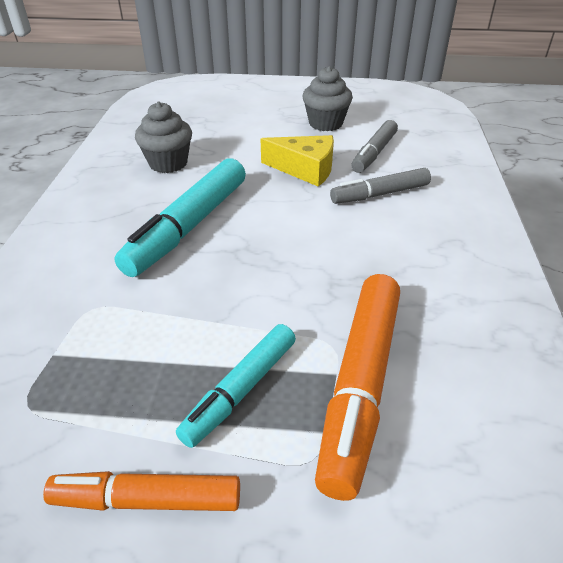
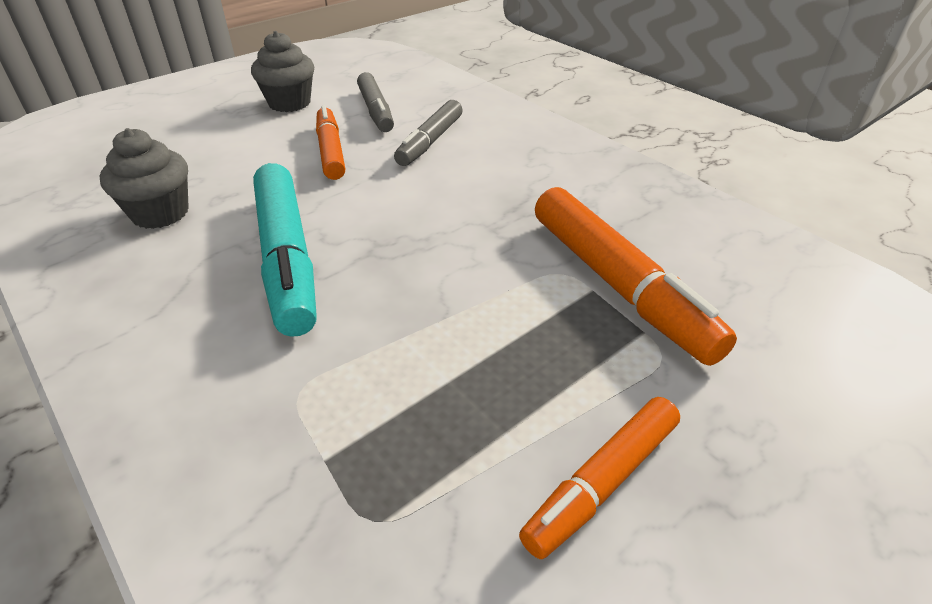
camera: 45 degrees left, 0 degrees up
turquoise marker [176,324,296,448] -> none
yellow cheese [261,135,334,187] -> orange marker [316,105,345,180]

